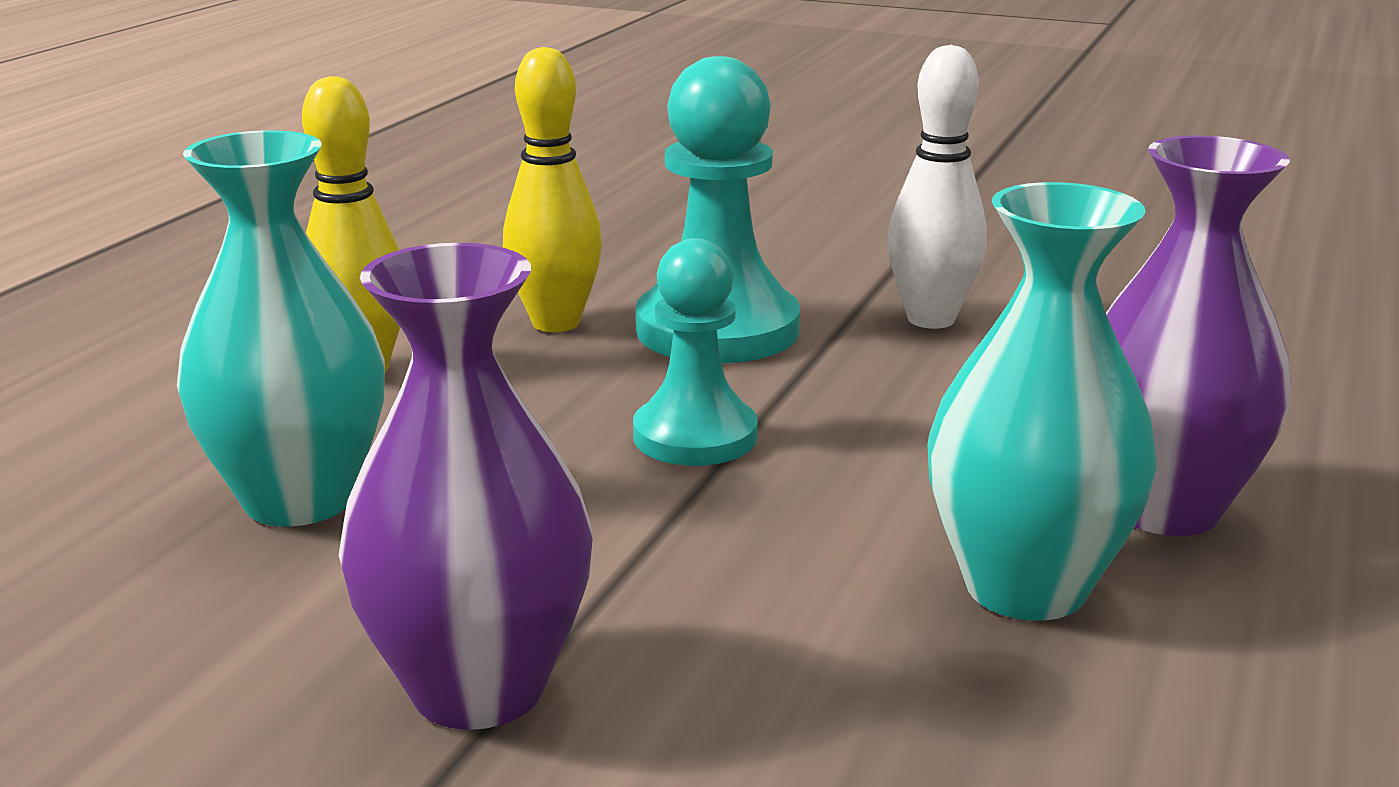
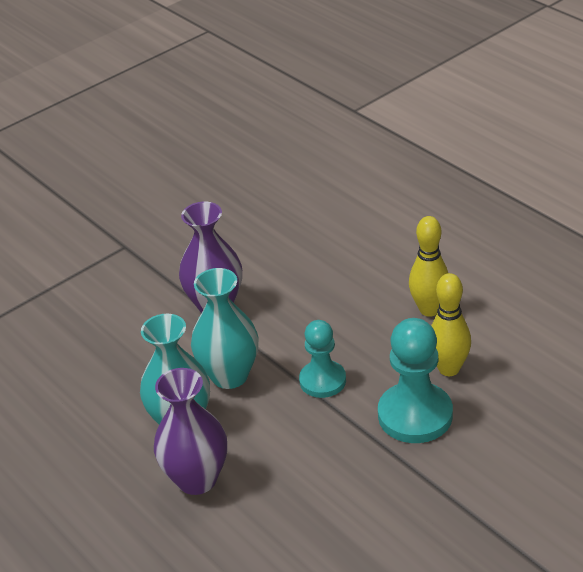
camera: 120 degrees right, 15 degrees up
turquoise vase [177,130,385,527] -> turquoise vase moved to [191,268,258,389]
white bowling pin [888,45,987,329] -> none

